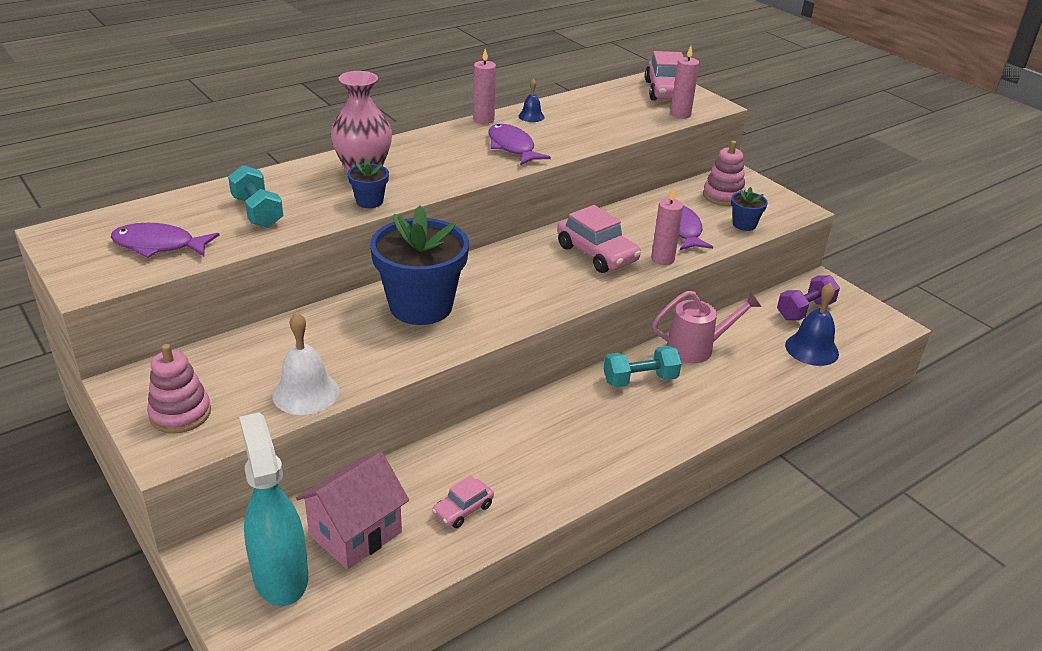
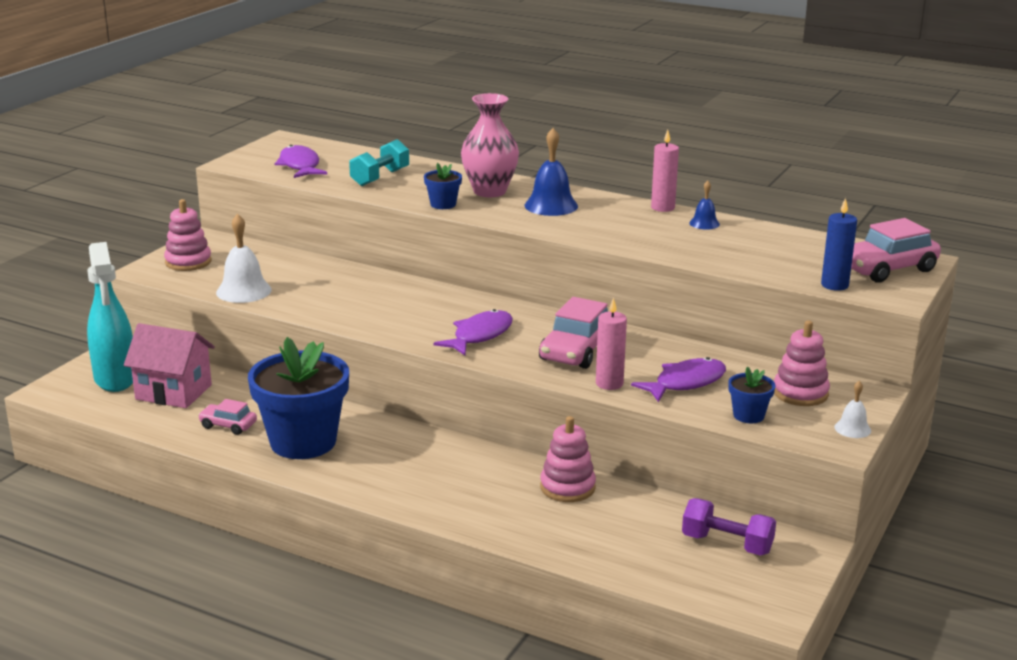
camera: 65 degrees right, 10 degrees down
turquoise spray bottle [239,412,308,606] -> turquoise spray bottle turned 120 degrees clockwise [87,242,133,392]
blue flower pot [370,205,469,325] -> blue flower pot moved to [248,337,349,459]
purple fish [488,124,551,165] -> purple fish moved to [434,309,513,355]
turquoise dumbbell [604,346,682,387] -> none
pink watering can [652,291,762,363] -> pink stacking toy [540,416,596,502]
pink candle [670,46,699,119] -> blue candle [821,198,857,291]
blue bell [785,283,839,366] -> blue bell moved to [525,128,578,216]
none -> white bell [834,381,871,438]

